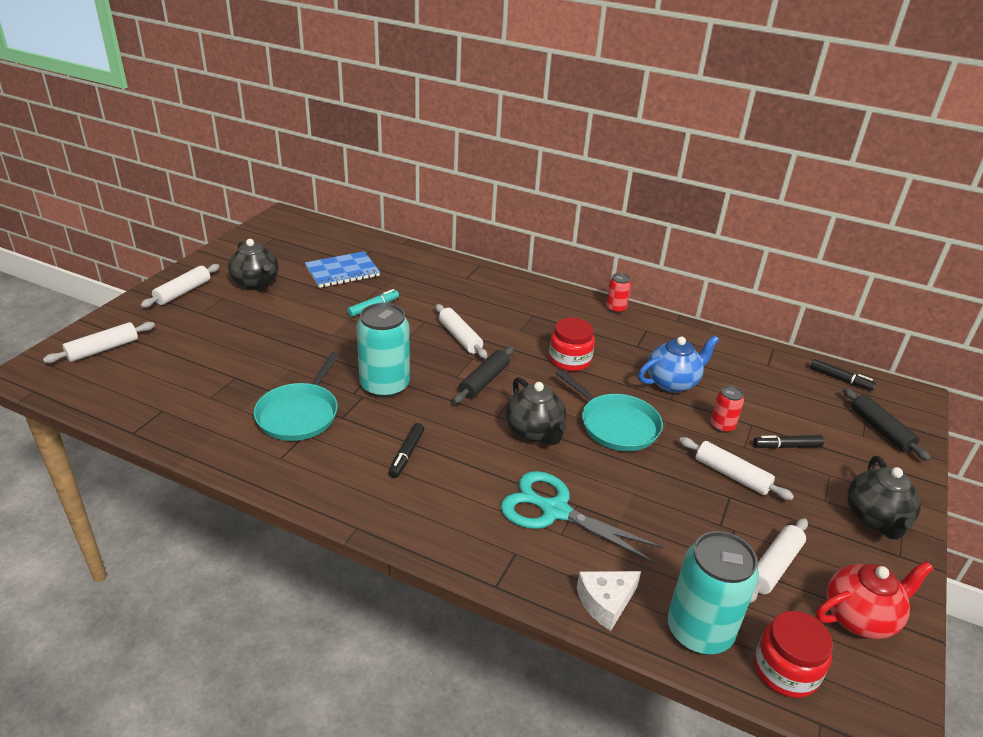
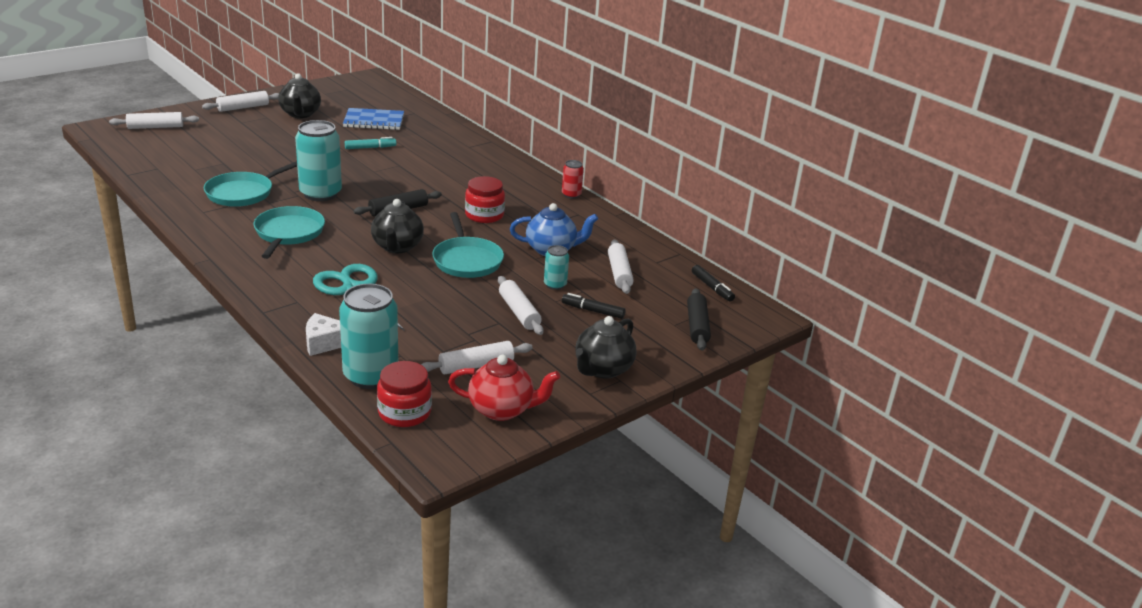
camera: 25 degrees right, 5 degrees down
black marker [389,423,424,478] -> turquoise pan [253,206,325,259]
white rolling pin [436,304,488,359] -> white rolling pin moved to [608,240,634,294]
red can [710,385,744,433] -> turquoise can [544,245,569,290]

